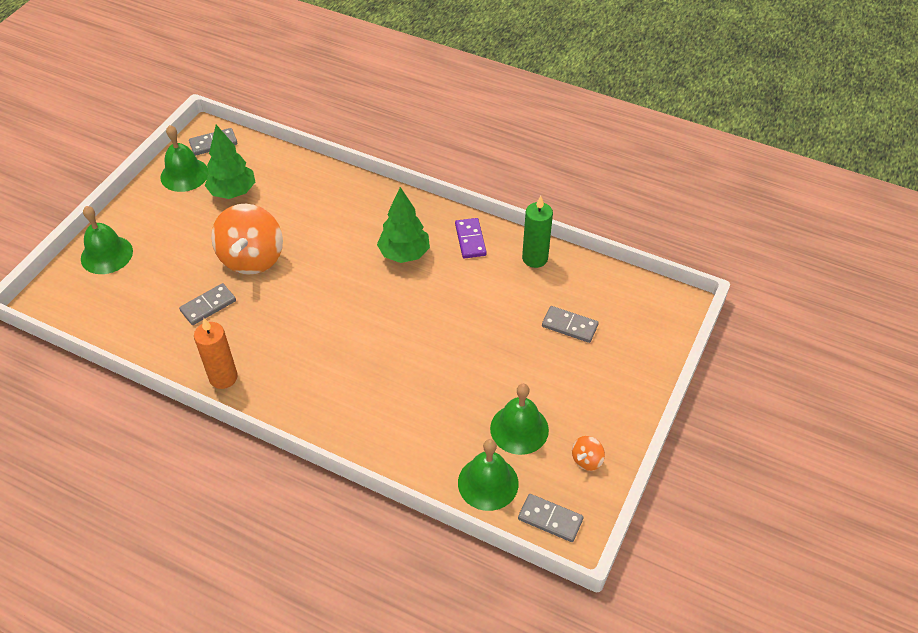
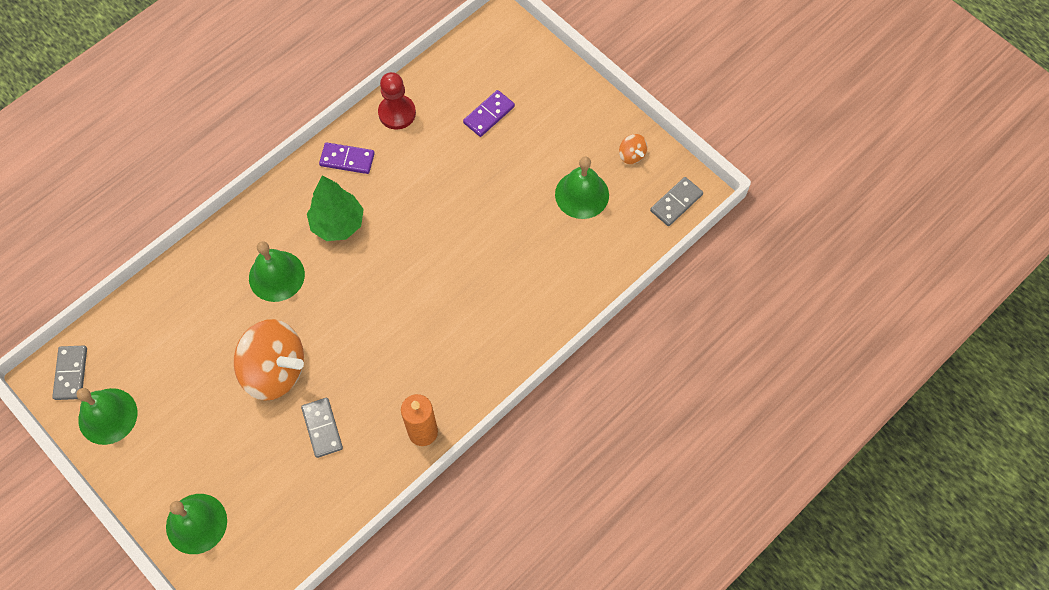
camera: 70 degrees left, 15 degrees up
green tree [205,125,255,199] -> none
green bell [458,439,519,511] -> green bell moved to [249,241,305,302]
green candle [522,196,553,268] -> red pawn [378,72,416,130]
grey domino [542,306,599,343] -> purple domino [463,90,515,137]

